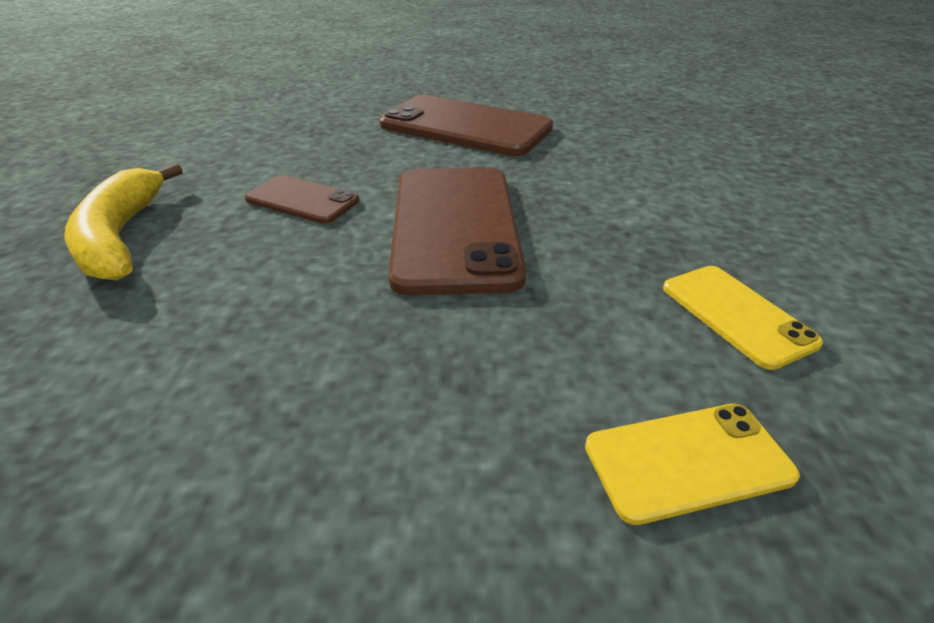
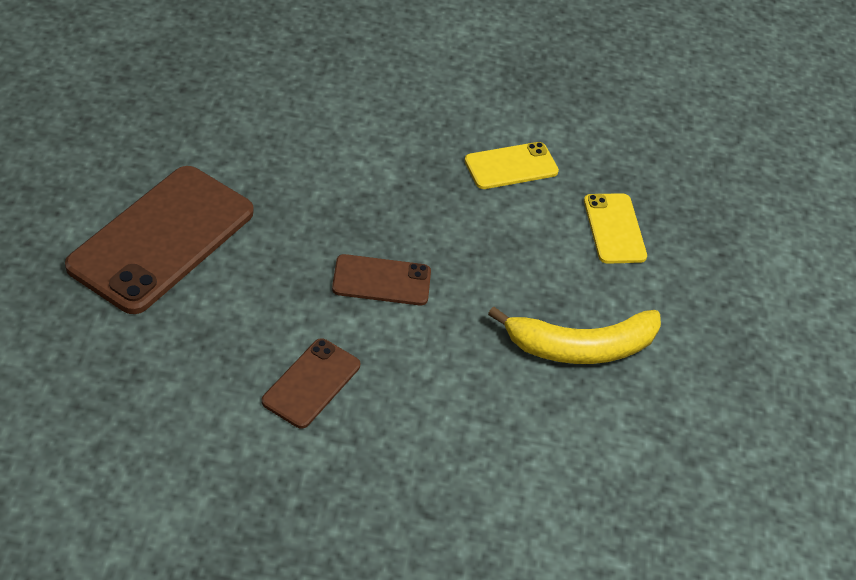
camera: 90 degrees left, 10 degrees up
yellow banana [64,163,183,280] -> yellow banana moved to [488,306,661,364]
brown phone [388,168,526,295] -> brown phone [332,254,431,305], size x0.52

